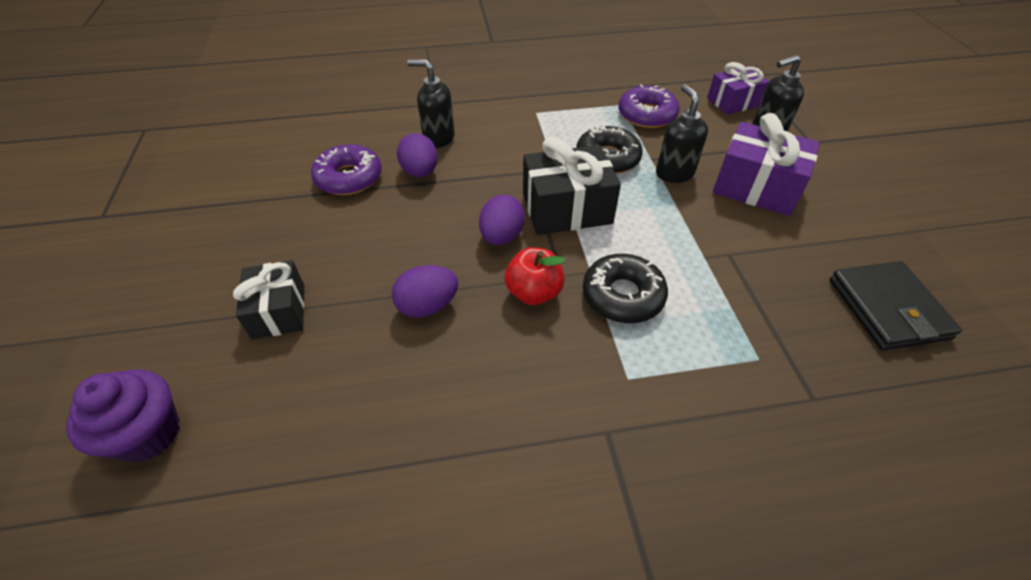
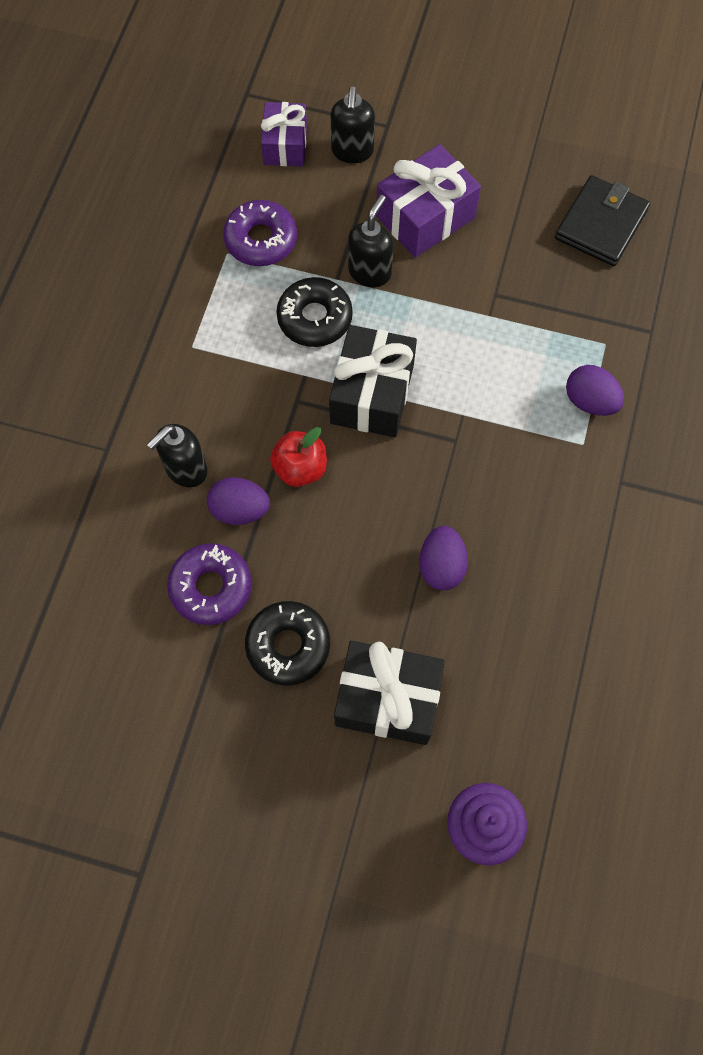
camera: 65 degrees left, 20 degrees up
black gift [233,260,305,340] -> black gift [334,641,445,745], size x1.52
purple egg [479,195,525,245] -> purple egg moved to [566,365,624,416]
red apple [505,247,565,305] -> red apple moved to [270,427,327,487]
black donut [583,254,668,323] -> black donut moved to [245,601,330,686]
black soap dispenser [656,84,708,183] -> black soap dispenser turned 105 degrees clockwise [348,195,393,287]
black wallet [830,261,962,350] -> black wallet turned 75 degrees counterclockwise [555,175,650,266]

